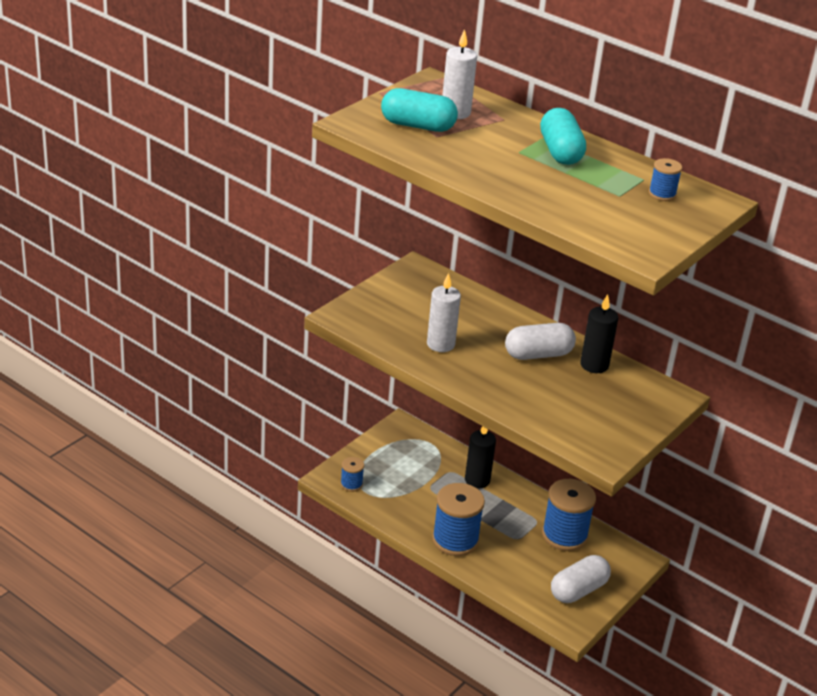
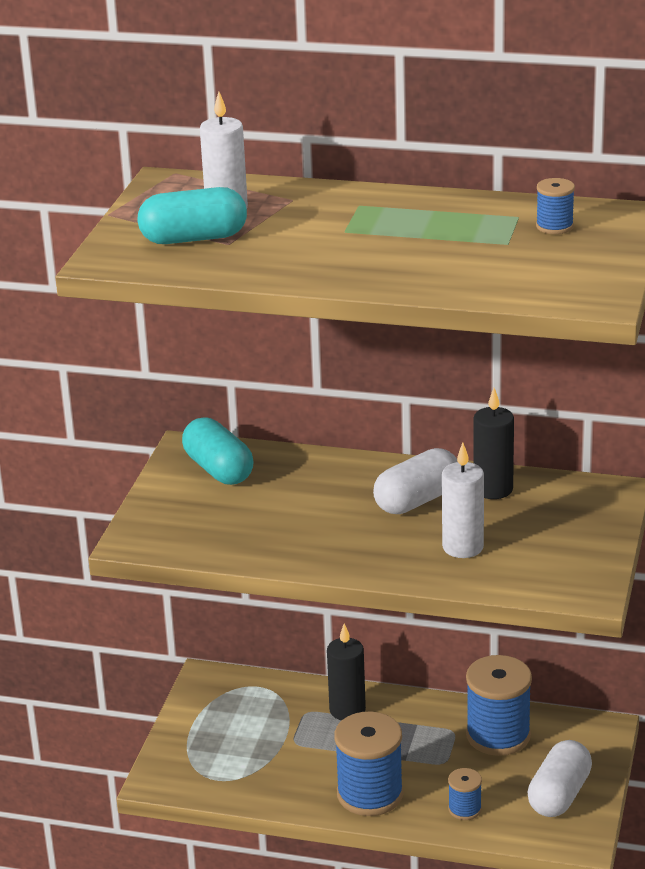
camera: 20 degrees left, 5 degrees down
blue spool [340,457,364,492] -> blue spool moved to [448,768,482,820]
white candle [427,273,461,352] -> white candle moved to [442,443,484,558]
turquoise capsule [540,108,586,165] -> turquoise capsule moved to [182,417,253,485]

